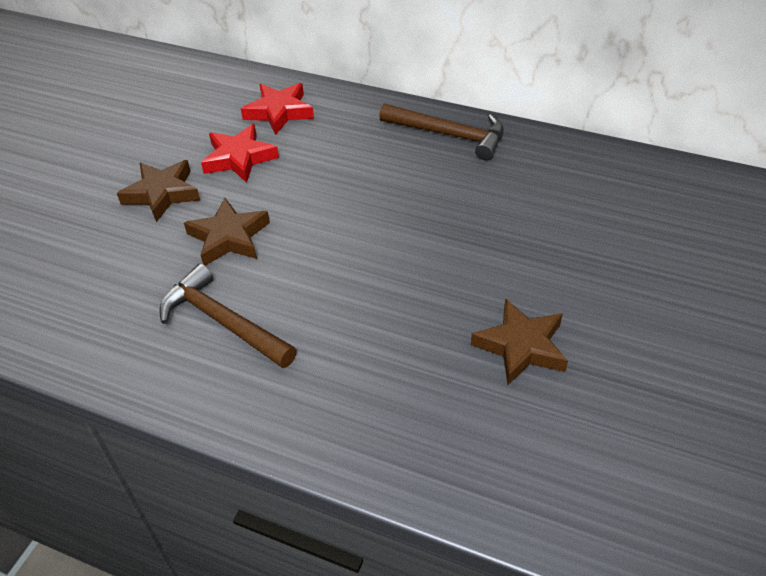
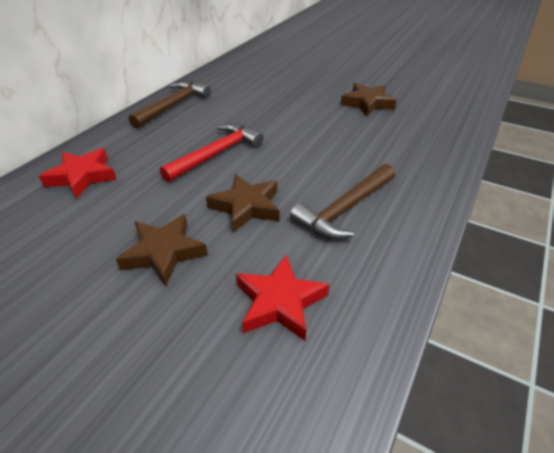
camera: 85 degrees left, 5 degrees down
red star [201,124,279,183] -> red star moved to [236,255,329,341]
none -> red hammer [160,123,264,182]

